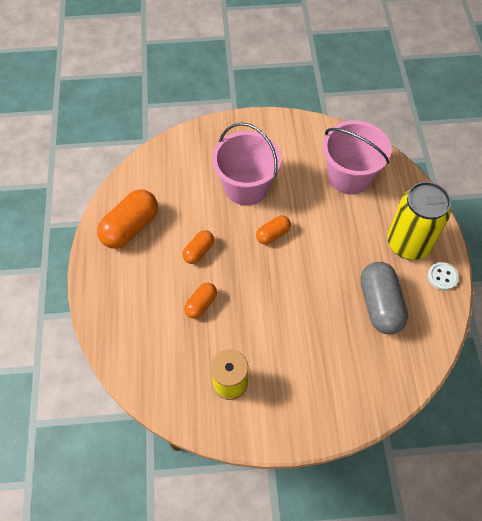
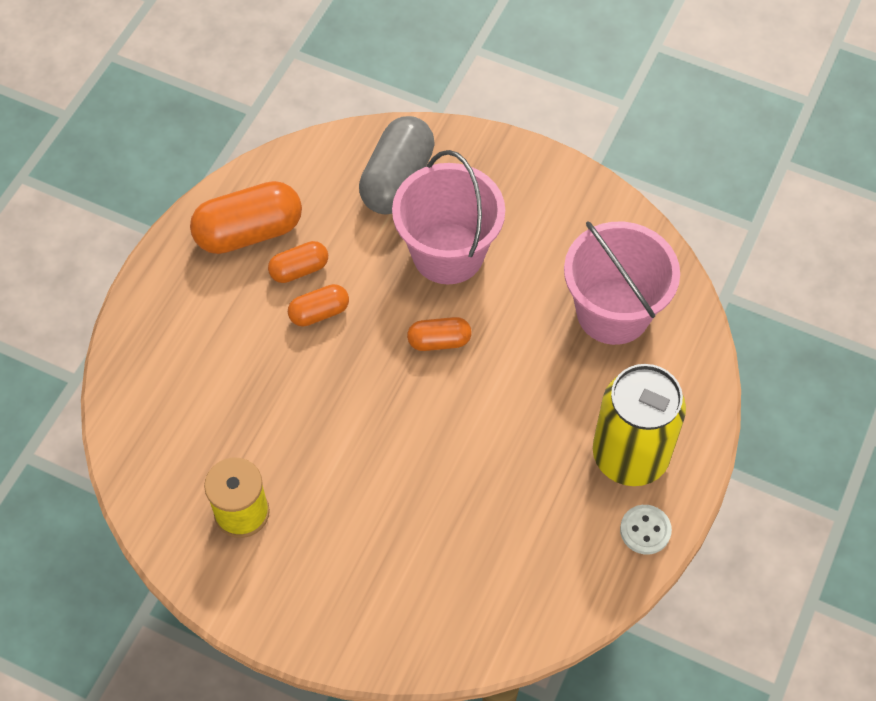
camera: 30 degrees right, 0 degrees up
orange capsule [184,283,217,319] -> orange capsule moved to [268,241,328,283]
grey capsule [361,262,408,335] -> grey capsule moved to [359,116,435,214]

